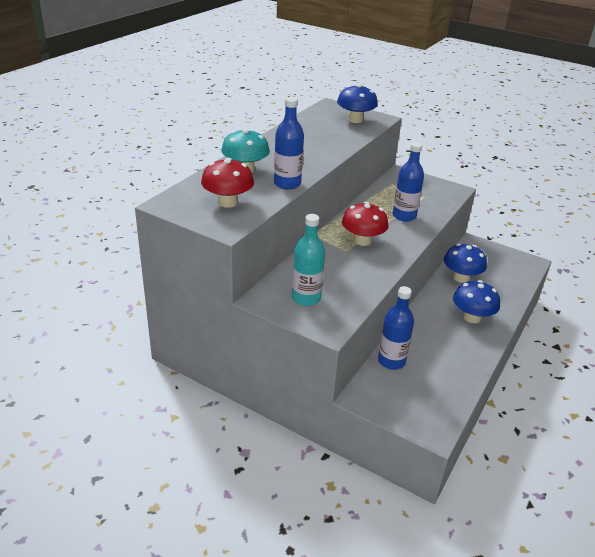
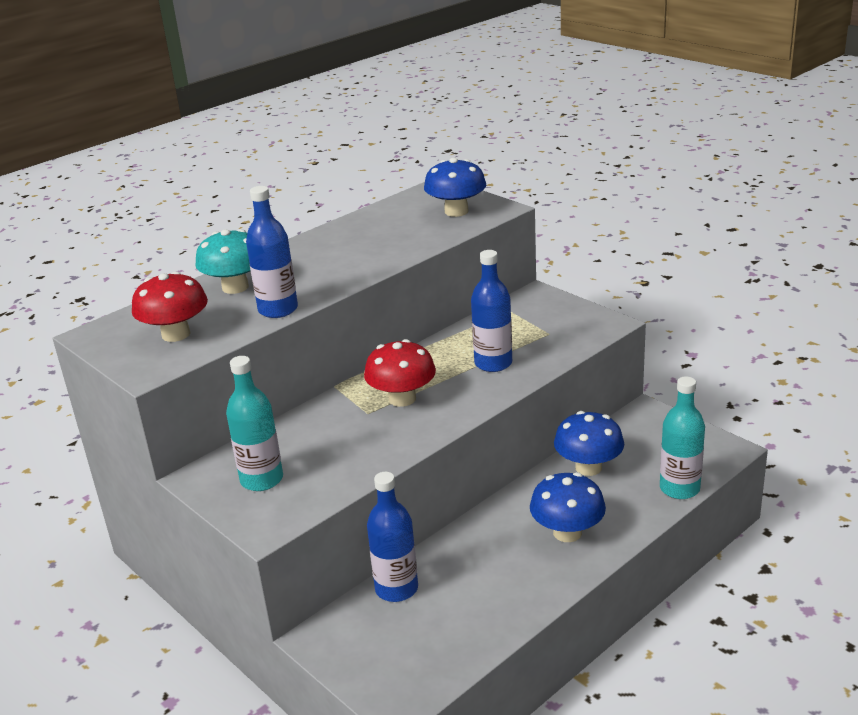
camera: 20 degrees right, 5 degrees down
none -> turquoise bottle [660,376,705,499]

